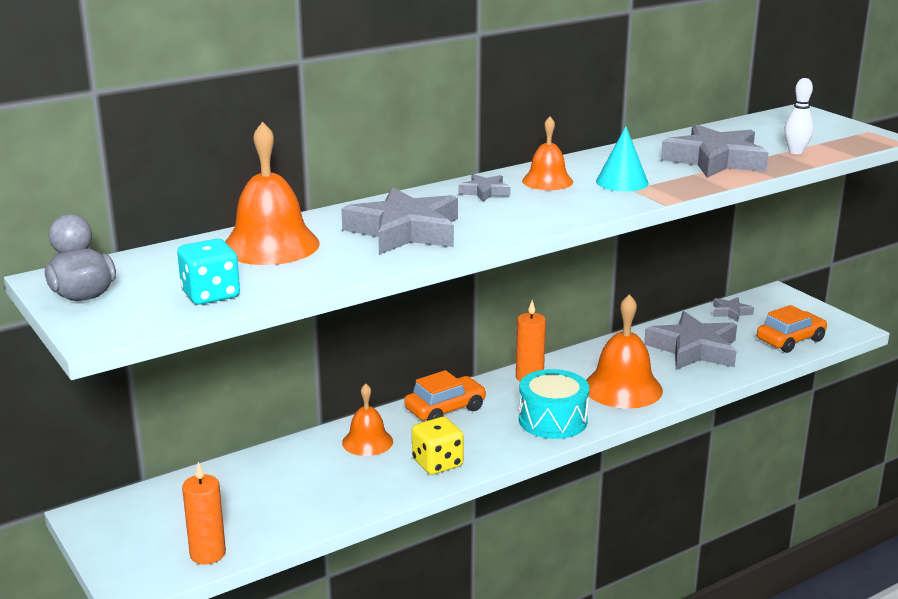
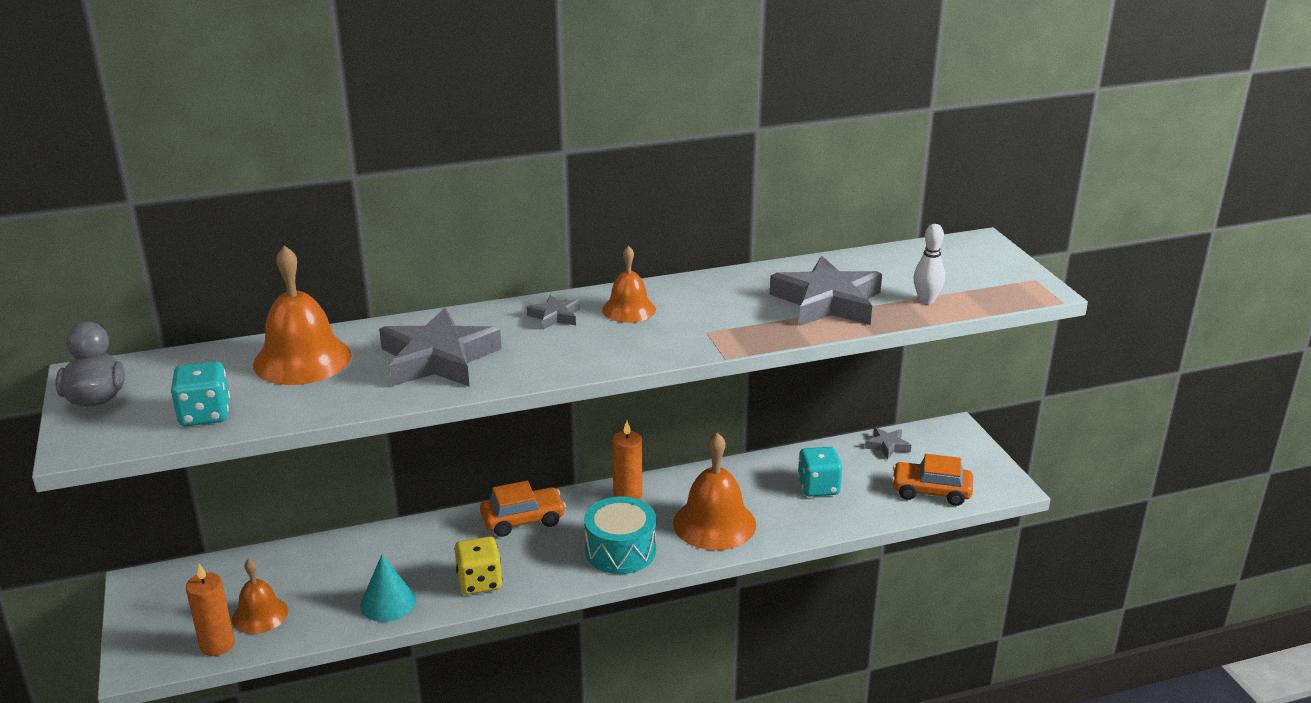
camera: 15 degrees right, 5 degrees up
orange bell [342,383,393,456] -> orange bell moved to [232,559,288,634]
turquoise cone [596,126,649,192] -> turquoise cone moved to [360,555,416,622]
grey star [644,311,737,370] -> turquoise dice [798,447,842,497]
orange car [757,305,827,353] -> orange car turned 150 degrees counterclockwise [891,454,973,506]

